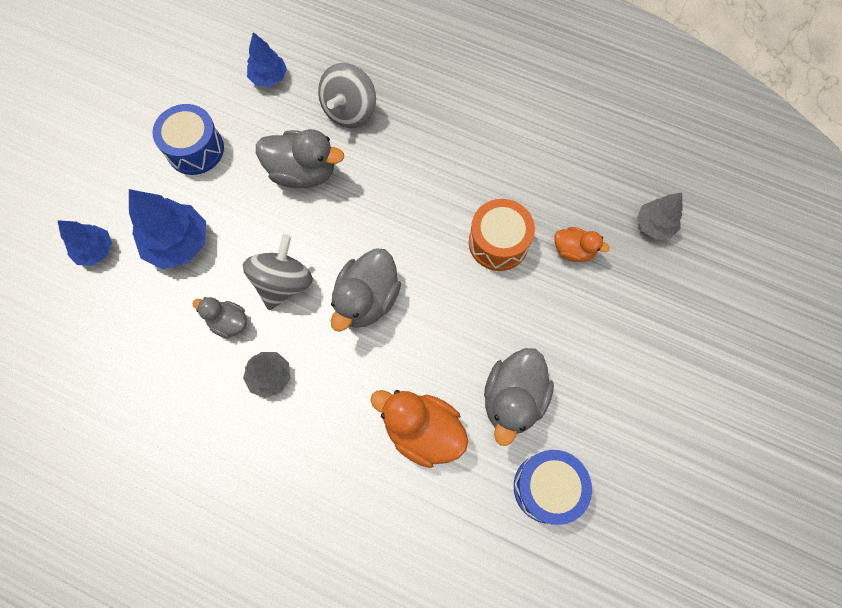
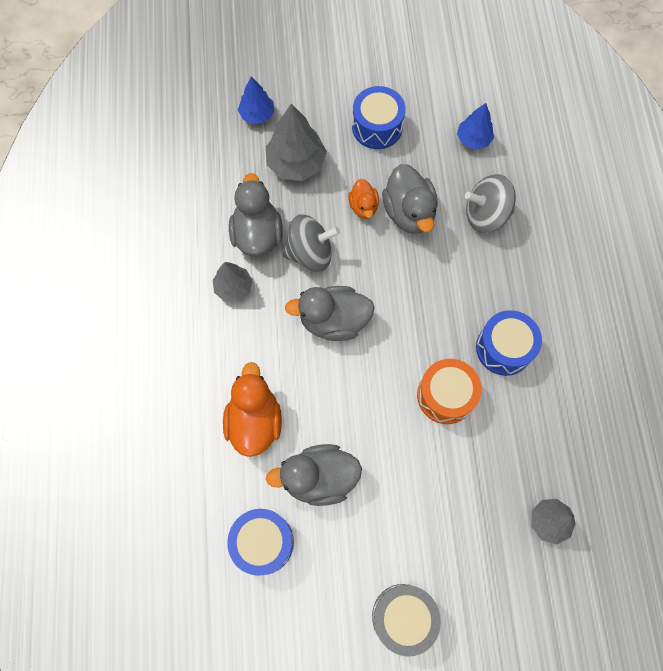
camera: 60 degrees right, 0 degrees up
blue tree [129,189,206,269] -> grey tree [266,104,327,181]
grey duck [192,297,247,338] -> grey duck [229,173,283,257], size x1.74
orange duck [554,227,610,262] -> orange duck moved to [348,179,379,219]
none -> grey drum [372,584,441,656]
none -> blue drum [476,310,542,376]

